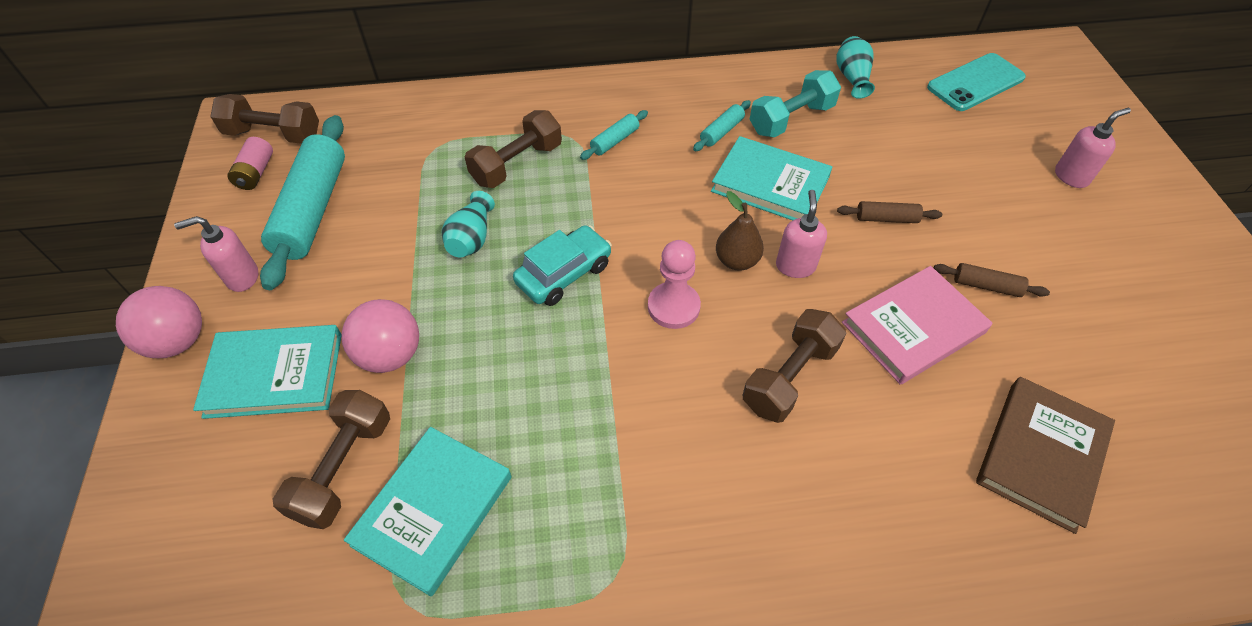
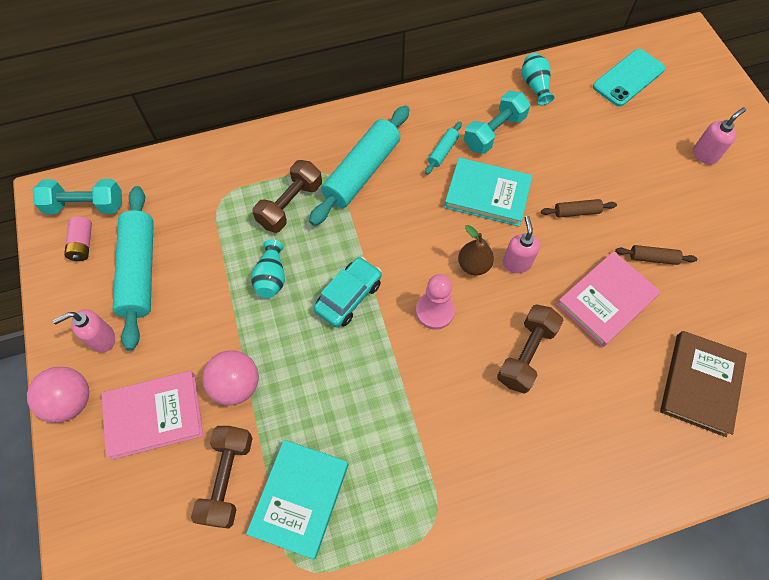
camera: 10 degrees left, 10 degrees up
turquoise book [193,325,342,419] -> pink book [101,371,203,460]
brown dumbbell [210,94,319,144] -> turquoise dumbbell [33,179,122,214]
turquoise rolling pin [580,110,648,160] -> turquoise rolling pin [309,105,410,226], size x2.24

